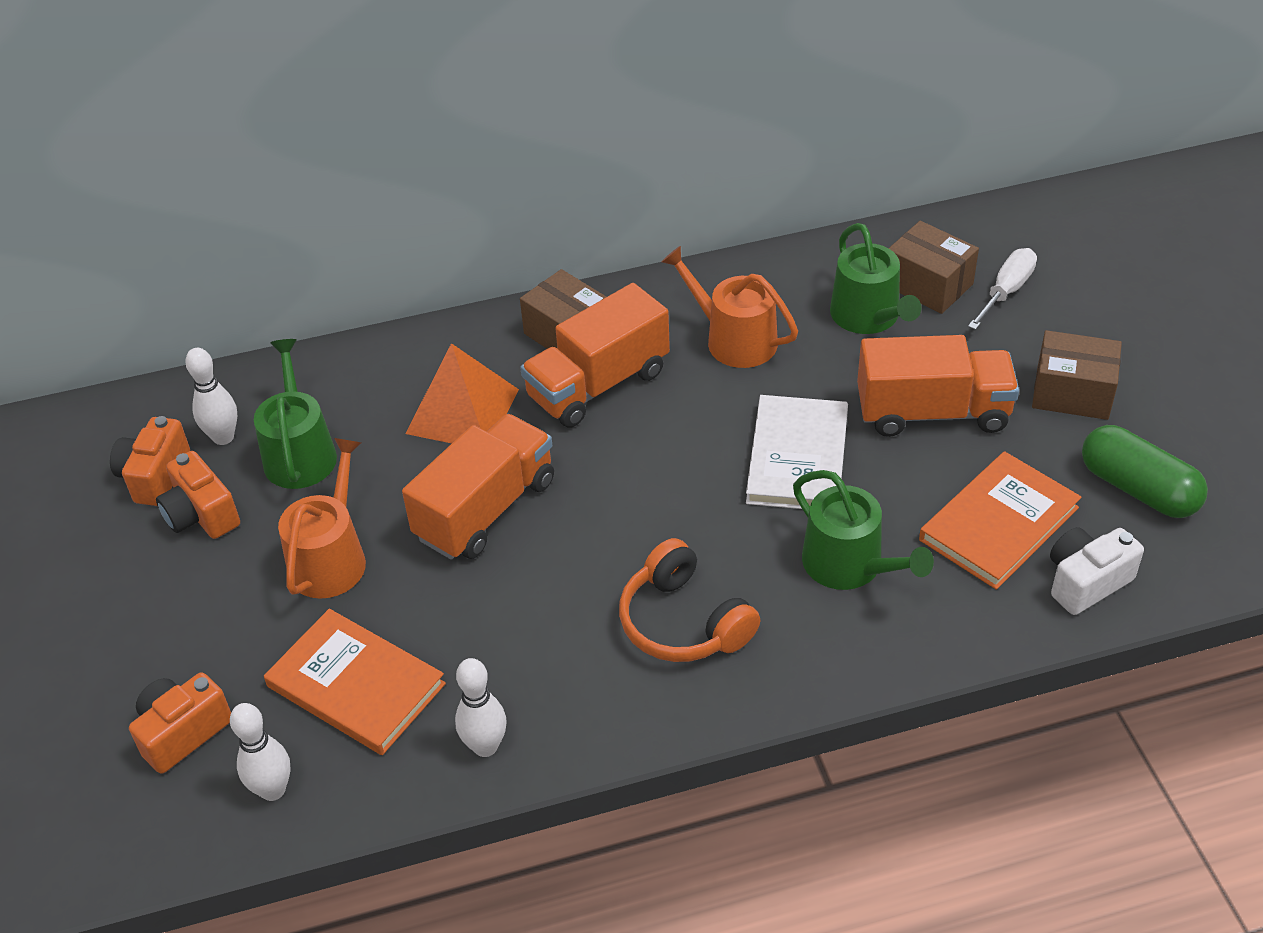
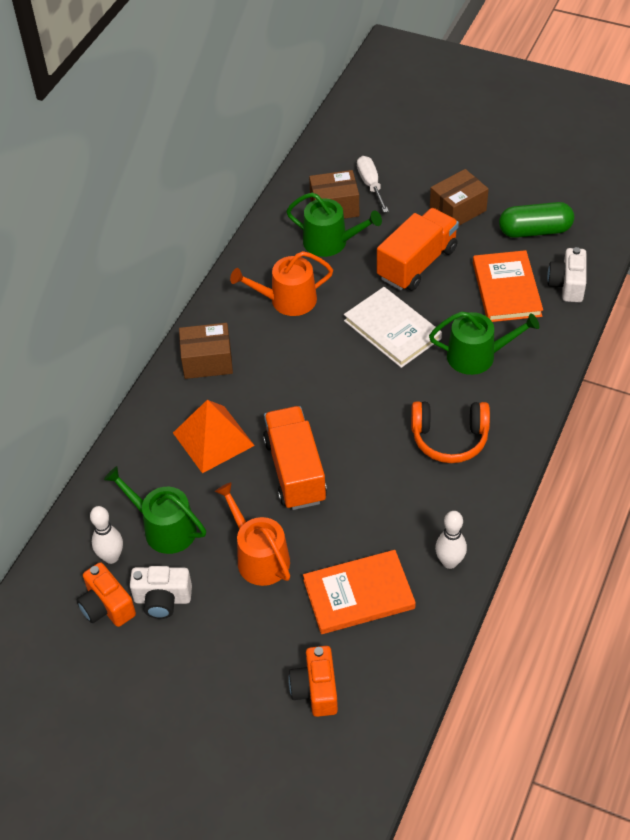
camera: 50 degrees left, 5 degrees up
orange camera [156,451,240,539] -> white camera [130,566,192,619]
white bowling pin [230,703,291,801] -> none
orange truck [520,283,670,427] -> none

